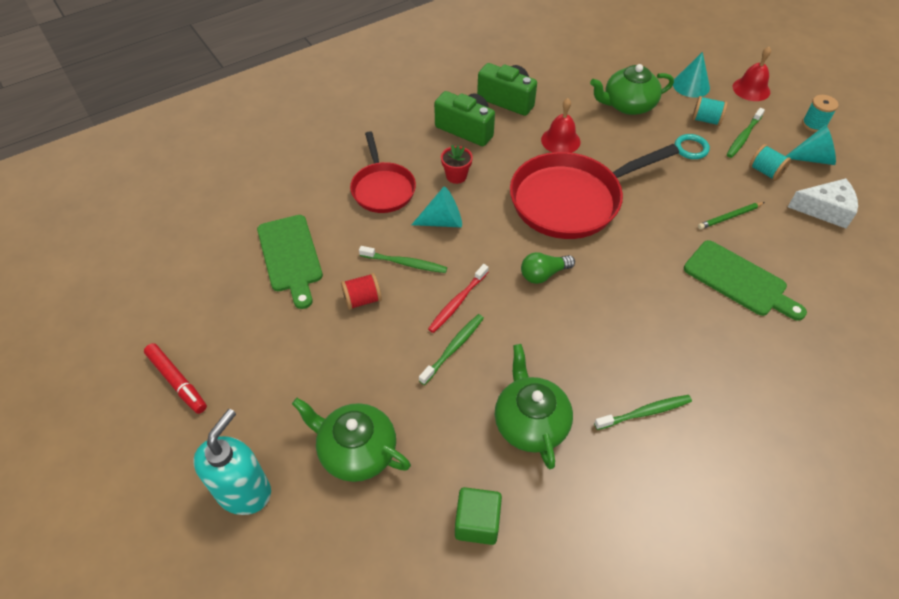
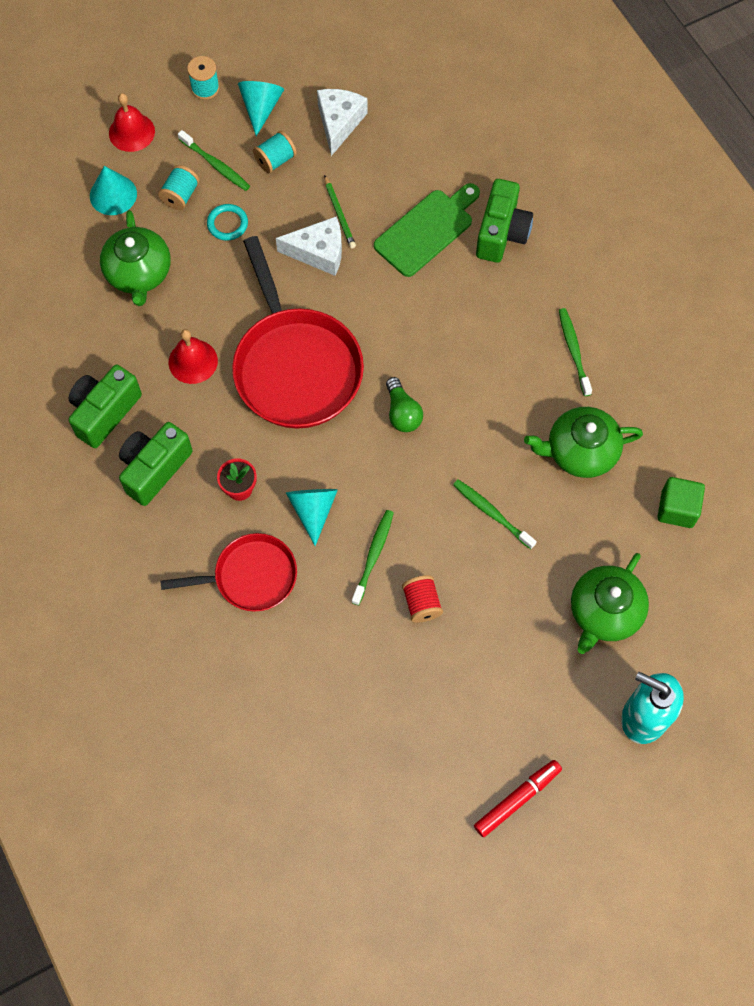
camera: 85 degrees left, 15 degrees up
green cutting board [257,215,323,309] -> none
red toothbrush [428,264,489,333] -> none
none -> white cheese [276,216,342,276]
none -> green camera [476,179,533,263]

